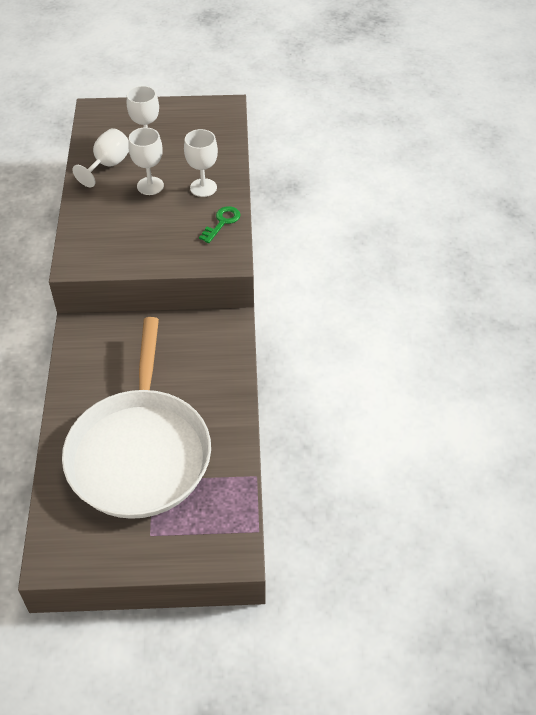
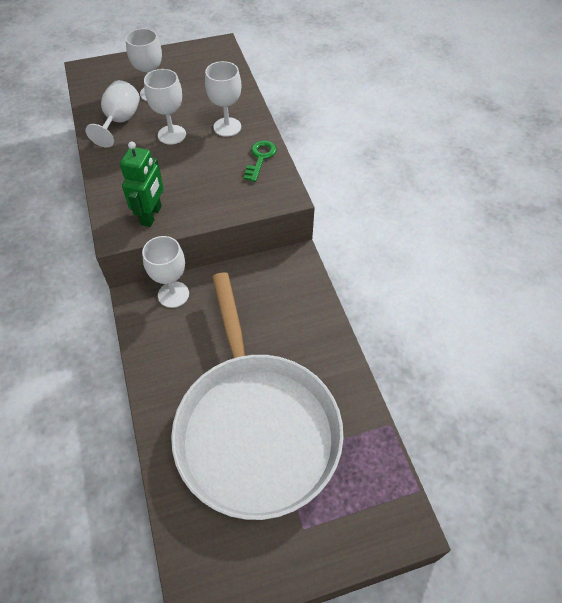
camera: 15 degrees left, 5 degrees up
none -> green robot [120,141,164,227]
none -> white goblet [142,236,189,308]

